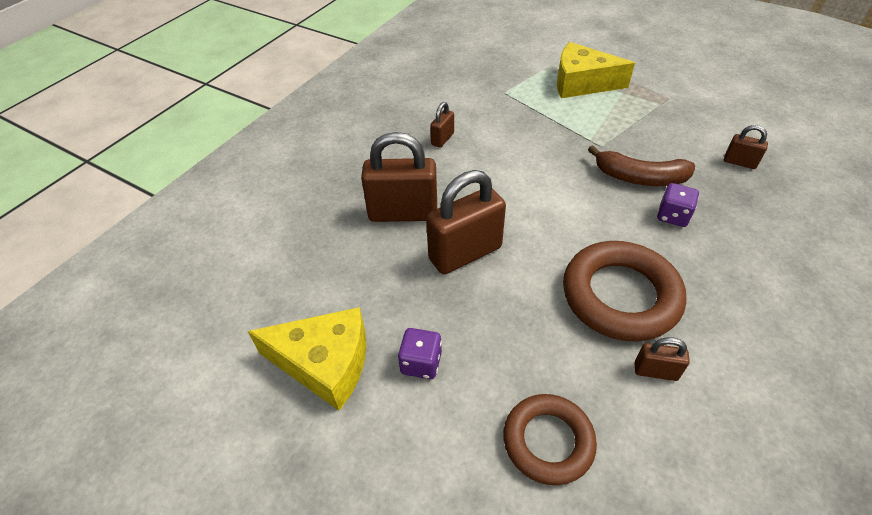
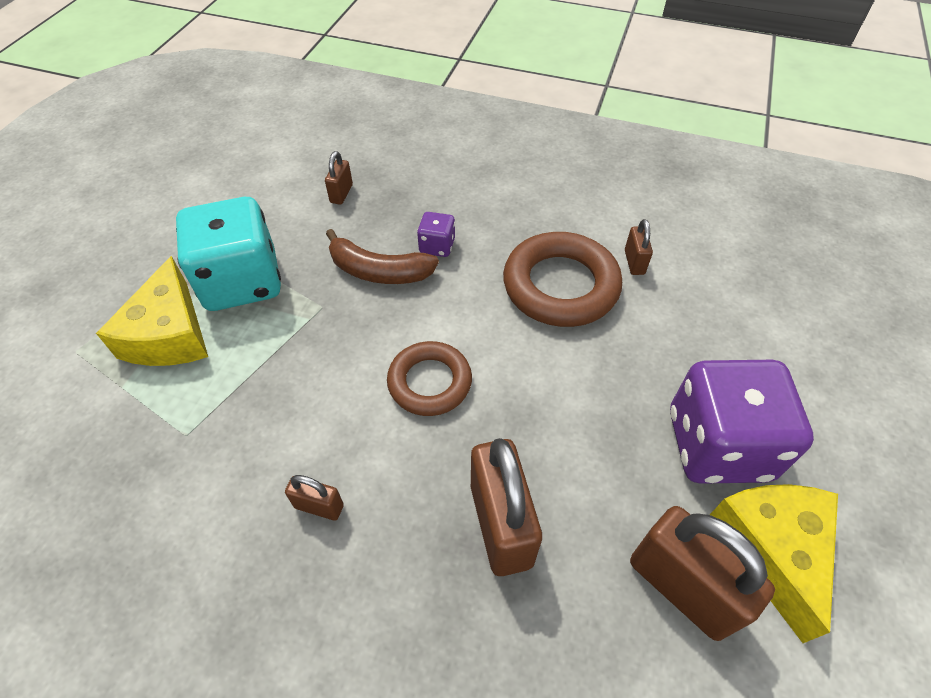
camera: 105 degrees left, 5 degrees up
purple dice [398,328,442,379] -> purple dice [670,360,814,484], size x2.29
brown padlock [426,170,506,274] -> brown padlock moved to [630,506,775,641]
brown ring [503,394,597,485] -> brown ring moved to [387,341,472,416]
brown banana [588,145,695,186] -> brown banana turned 105 degrees clockwise [326,229,439,284]
none -> turquoise dice [176,197,281,311]

